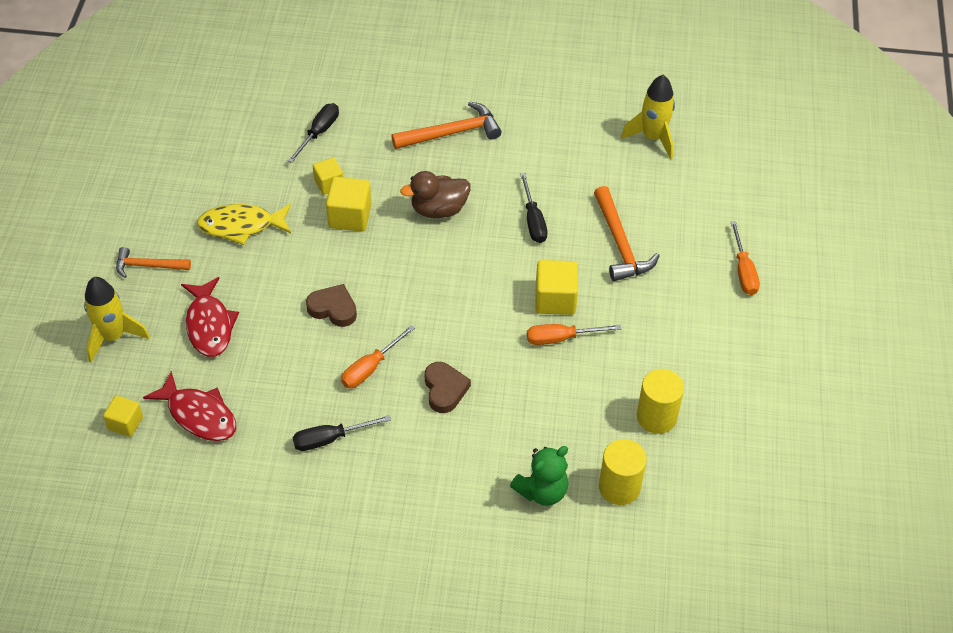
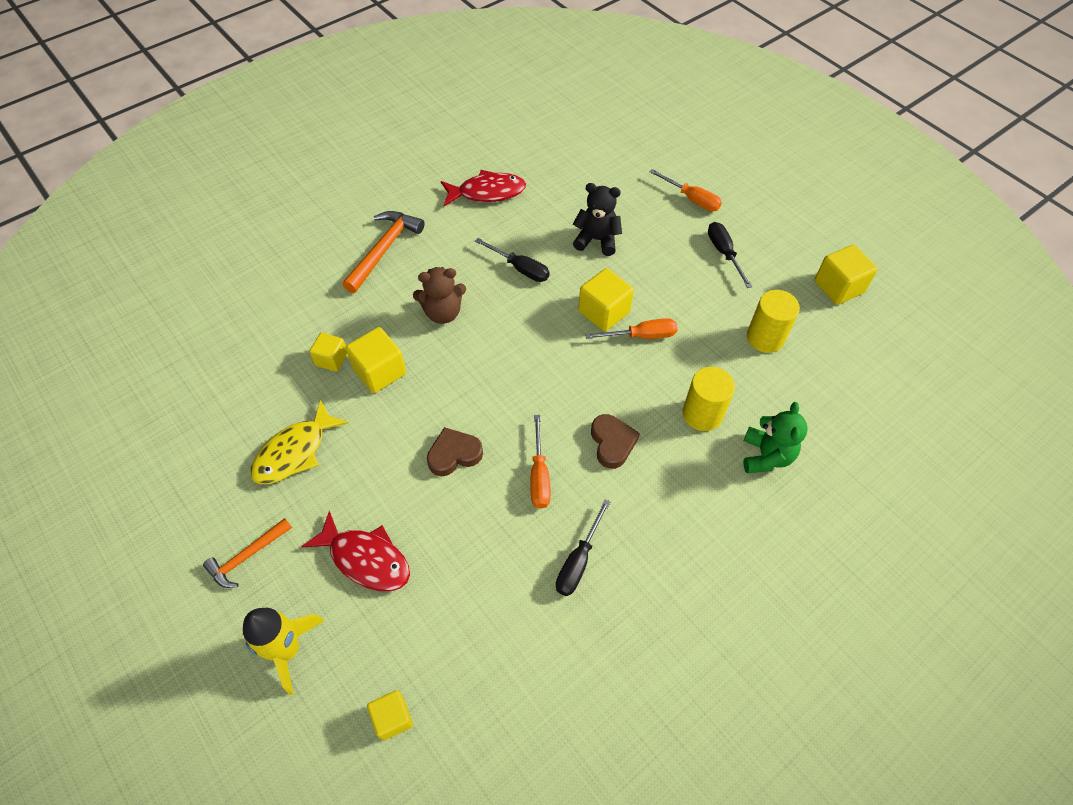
camera: 45 degrees left, 5 degrees up
red fish [143,371,236,441] -> red fish moved to [441,170,526,206]
black screwdriver [288,103,339,163] -> black screwdriver moved to [708,222,752,288]
brown duck [400,171,471,218] -> brown teddy bear [413,267,466,324]
brown heart [425,362,471,413] -> brown heart turned 45 degrees clockwise [591,414,640,469]
orange screwdriver [527,324,621,345] -> orange screwdriver turned 135 degrees counterclockwise [585,318,678,339]
orange hammer [594,186,660,281] -> black teddy bear [573,183,622,256]
yellow cylinder [599,439,647,505] -> yellow cylinder moved to [683,367,735,431]
yellow rocket [621,75,675,159] -> none
none -> yellow cube [814,244,878,305]

